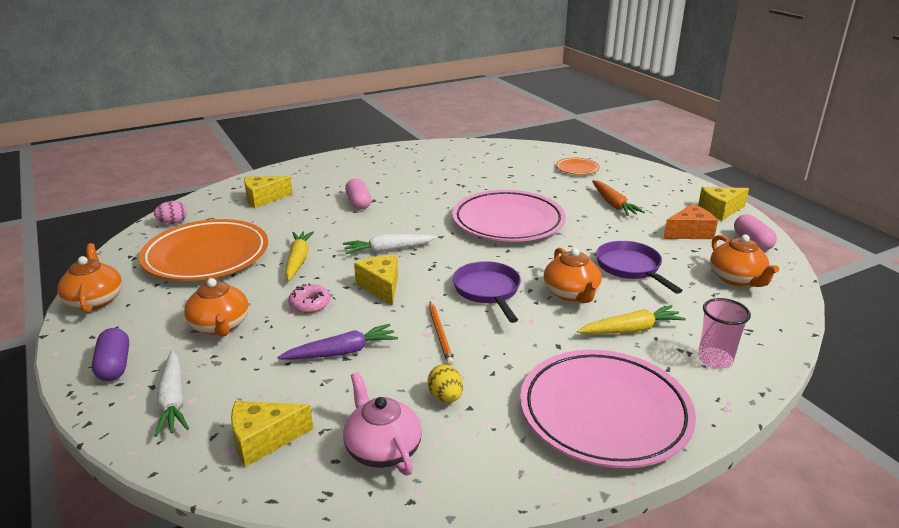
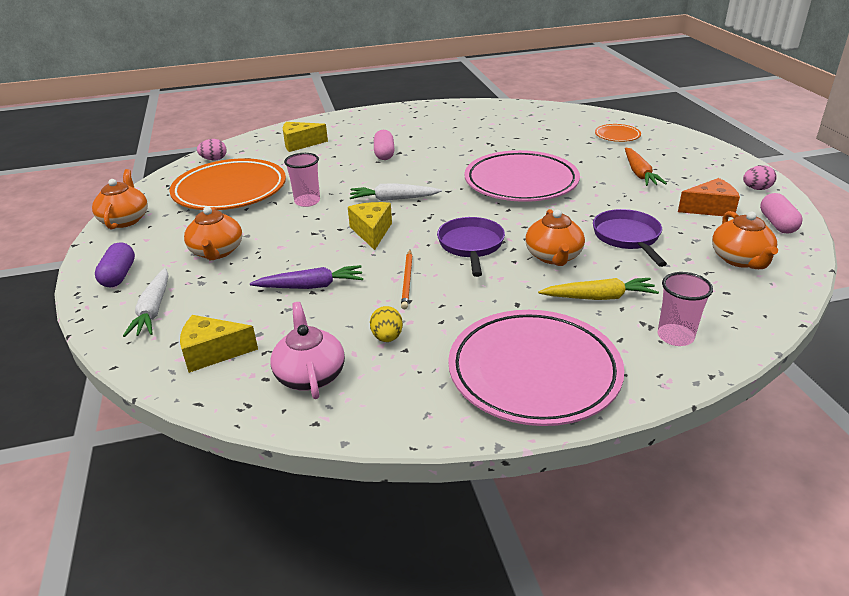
camera: 15 degrees right, 5 degrees up
yellow carrot [285,231,314,281] -> pink cup [284,153,320,207]
pink donut [288,283,330,313] -> none
yellow cheese [698,187,749,221] -> pink egg [743,165,777,190]

